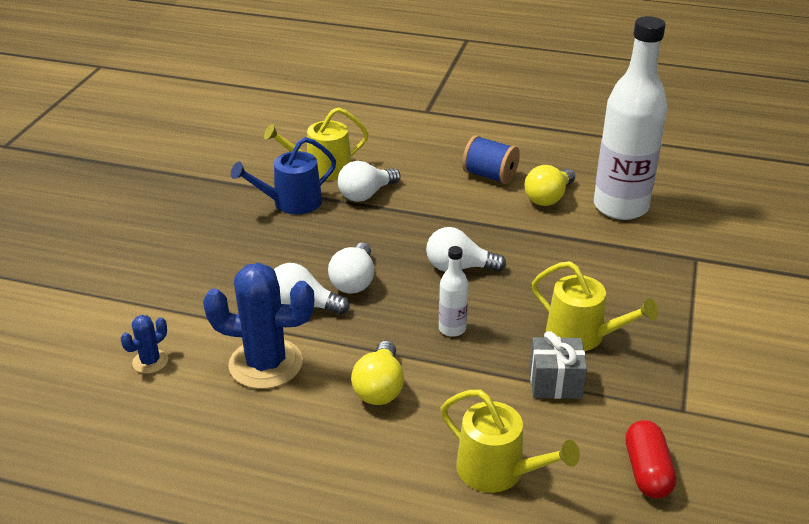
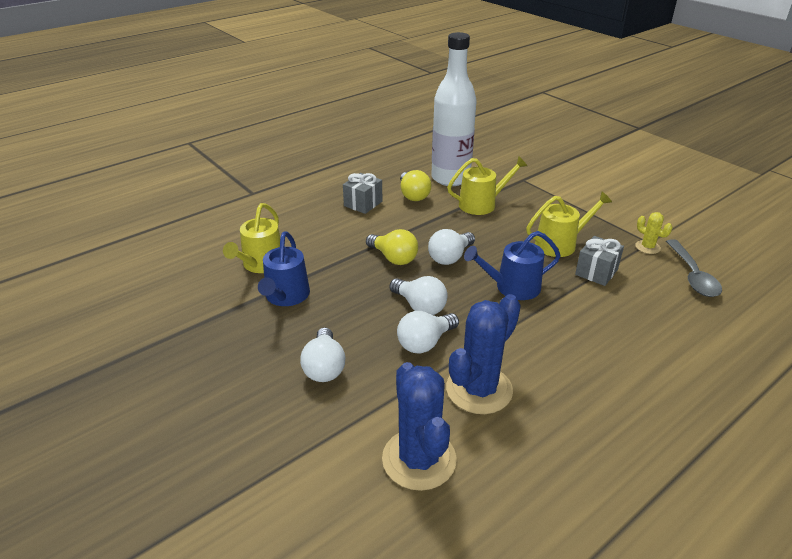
camera: 55 degrees left, 0 degrees up
blue cactus [121,315,168,374] -> blue cactus [382,362,457,491], size x2.08
white light bulb [338,161,401,202] -> white light bulb moved to [300,327,345,382]
yellow light bulb [351,341,404,405] -> yellow light bulb moved to [366,229,418,265]
white bottle [439,246,468,337] -> blue watering can [464,231,561,300]
yellow watering can [440,390,580,493] -> yellow watering can moved to [447,156,527,215]
blue spool [462,135,520,184] -> grey gift [343,173,382,214]
red capsule [625,420,676,499] -> grey spoon [666,239,722,297]
none -> yellow cactus [635,212,672,254]

